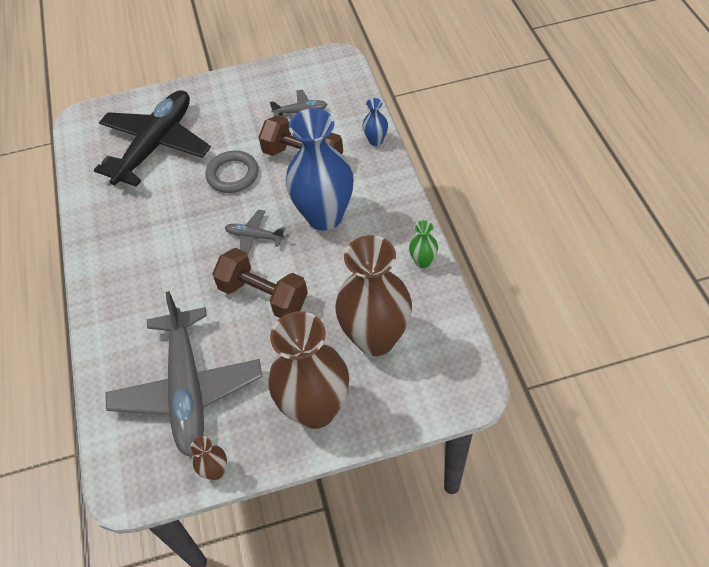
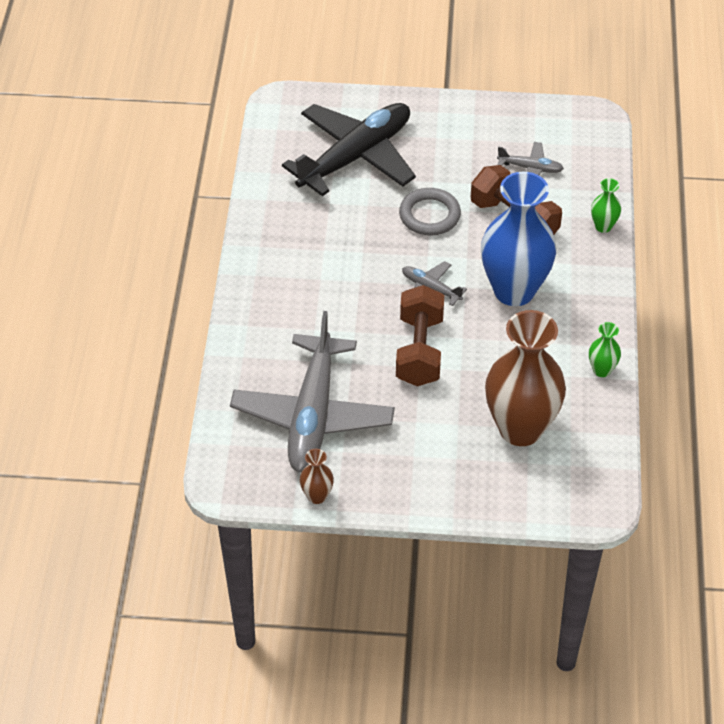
camera: 15 degrees right, 5 degrees down
brown dumbbell [212,248,308,318] -> brown dumbbell turned 45 degrees clockwise [396,285,444,386]
brown vase [268,311,349,429] -> none
blue vase [362,98,388,146] -> green vase [591,178,621,233]

